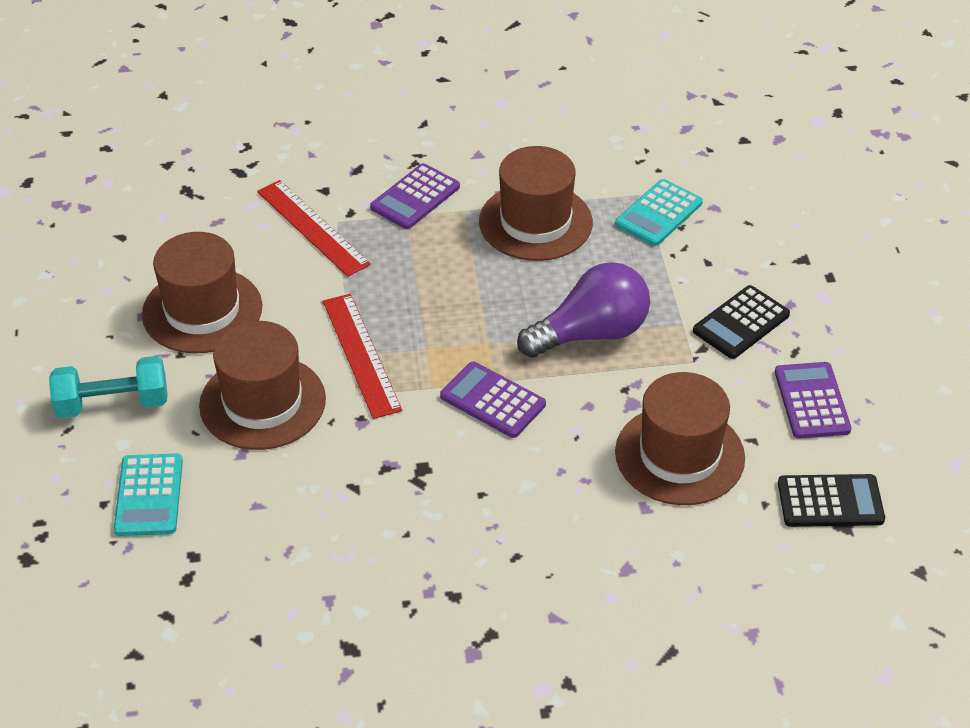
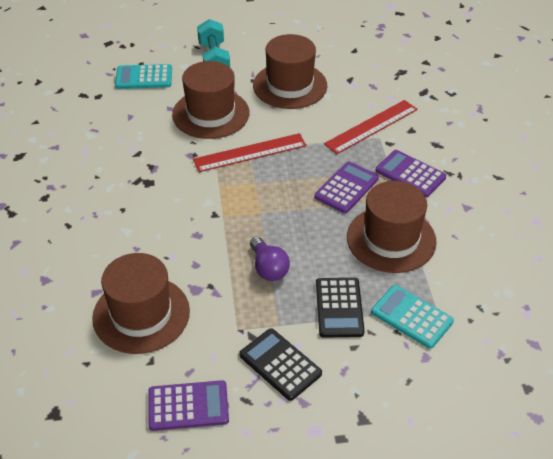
camera: 90 degrees right, 0 degrees up
purple calculator [440,362,546,438] -> purple calculator moved to [315,161,379,213]
purple light bulb [517,262,650,358] -> purple light bulb [250,237,290,281], size x0.59
black calculator [778,474,885,527] -> black calculator moved to [316,278,365,338]

